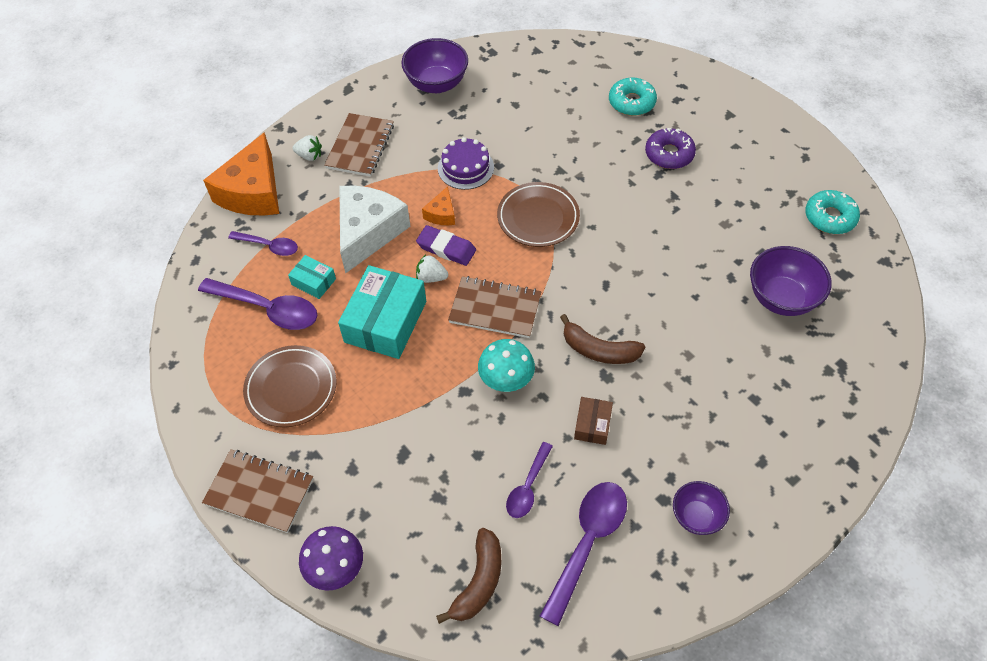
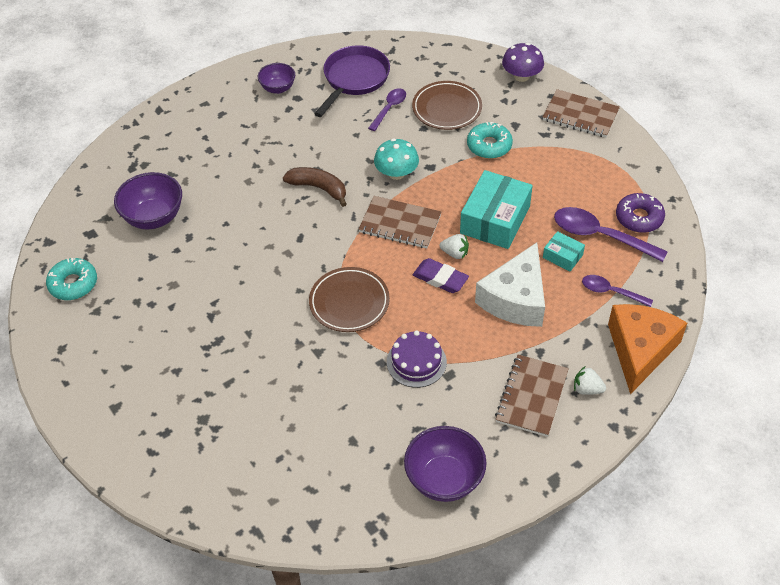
camera: 175 degrees left, 5 degrees down
brown plate [243,345,337,427] -> brown plate moved to [412,81,482,130]
orange cheese [422,186,455,225] -> none
brown banana [436,528,501,624] -> none
purple spoon [540,482,627,626] -> purple pan [314,45,390,117]
brown box [574,397,613,445] -> none
turquoise donut [609,78,657,116] -> turquoise donut moved to [467,122,513,159]
purple donut [645,128,696,169] -> purple donut moved to [616,193,665,233]

